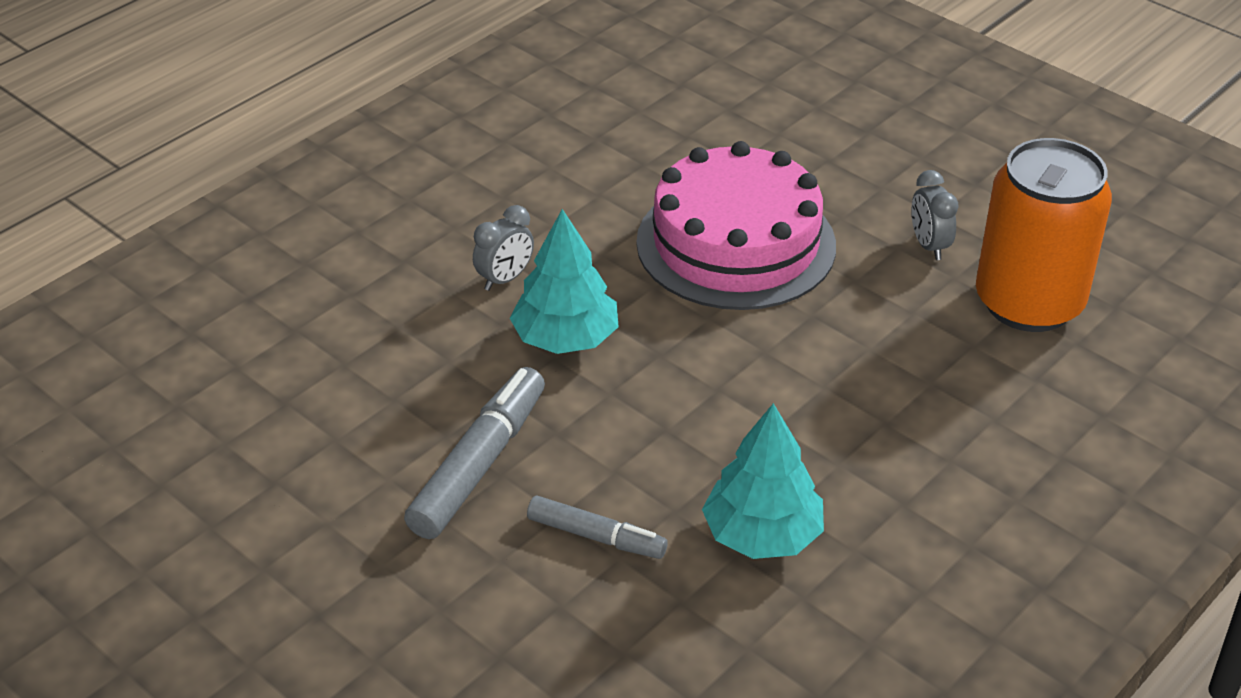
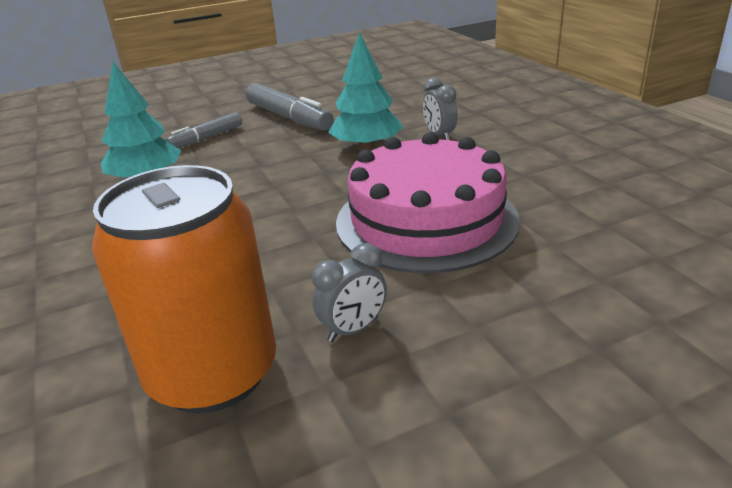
camera: 115 degrees right, 10 degrees down
grey clock [911,170,959,260] -> grey clock turned 135 degrees clockwise [312,243,387,342]

